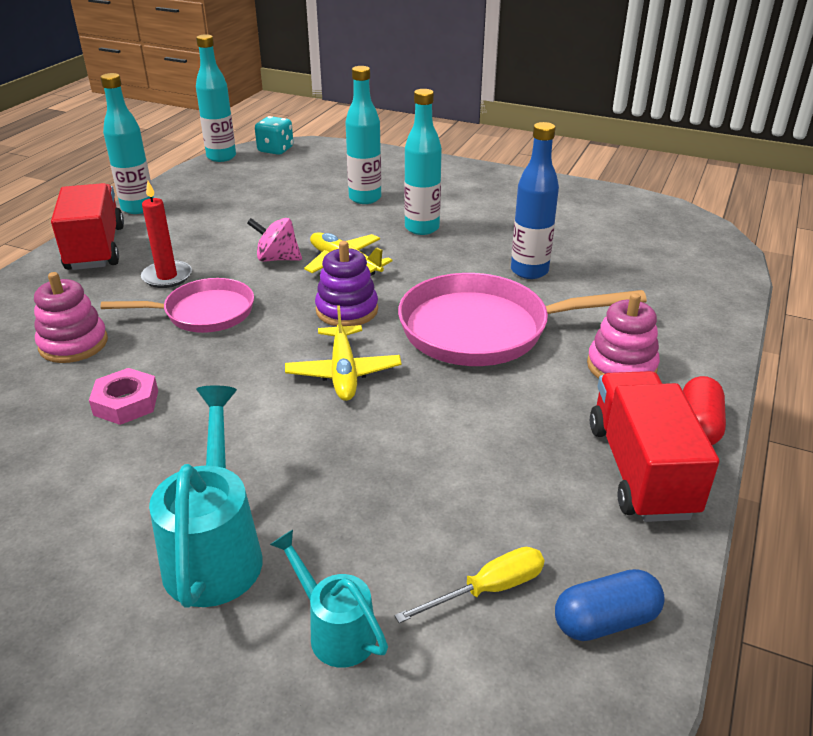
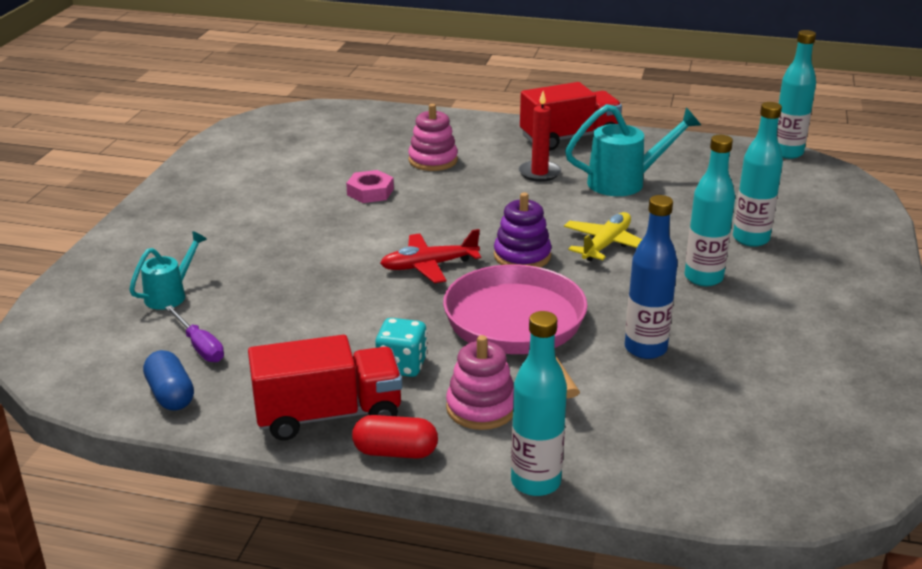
camera: 80 degrees right, 5 degrees down
turquoise bottle [100,73,154,214] -> turquoise bottle moved to [511,311,567,496]
pink pan [101,278,254,333] -> none
turquoise watering can [149,385,262,608] -> turquoise watering can moved to [565,104,701,196]
pink spinning top [247,218,302,262] -> none
turquoise dice [255,116,293,155] -> turquoise dice moved to [375,318,427,377]
yellow plane [285,305,402,401] -> red plane [380,229,481,283]
yellow screwdriver [394,547,544,623] -> purple screwdriver [165,305,224,362]

